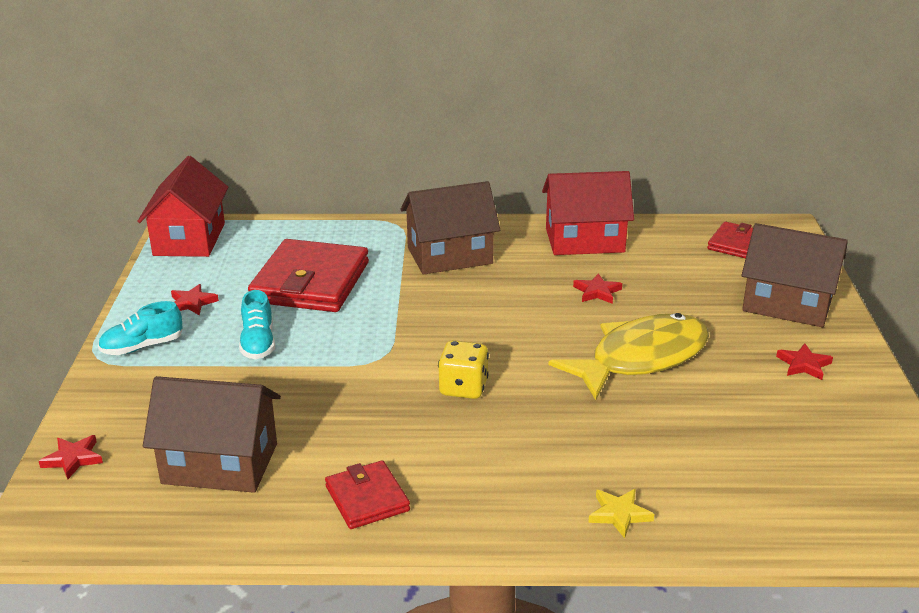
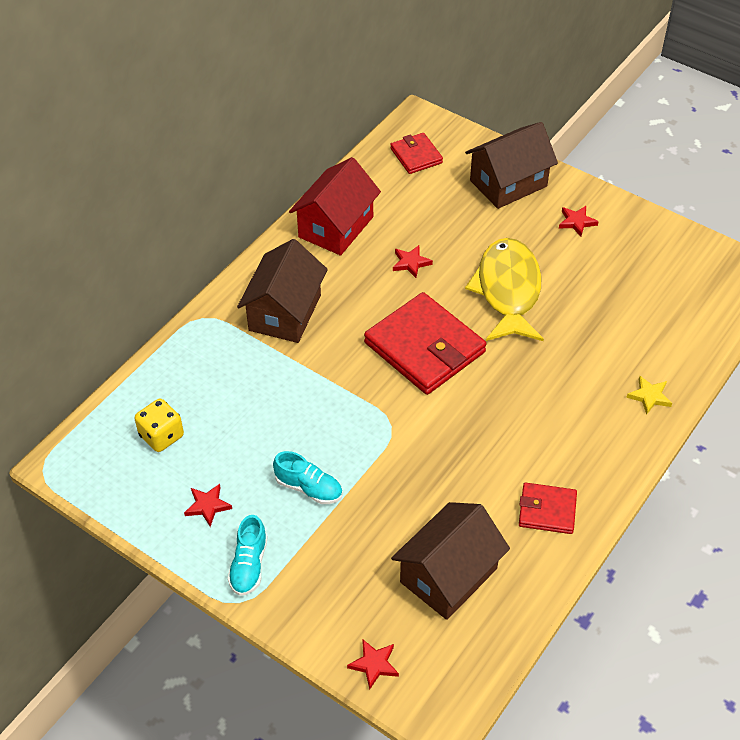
camera: 55 degrees left, 20 degrees up
red house [137,156,229,257] -> none
red wallet [248,239,369,312] -> red wallet moved to [364,292,486,395]
yellow dice [438,340,489,399] -> yellow dice moved to [135,399,184,452]

